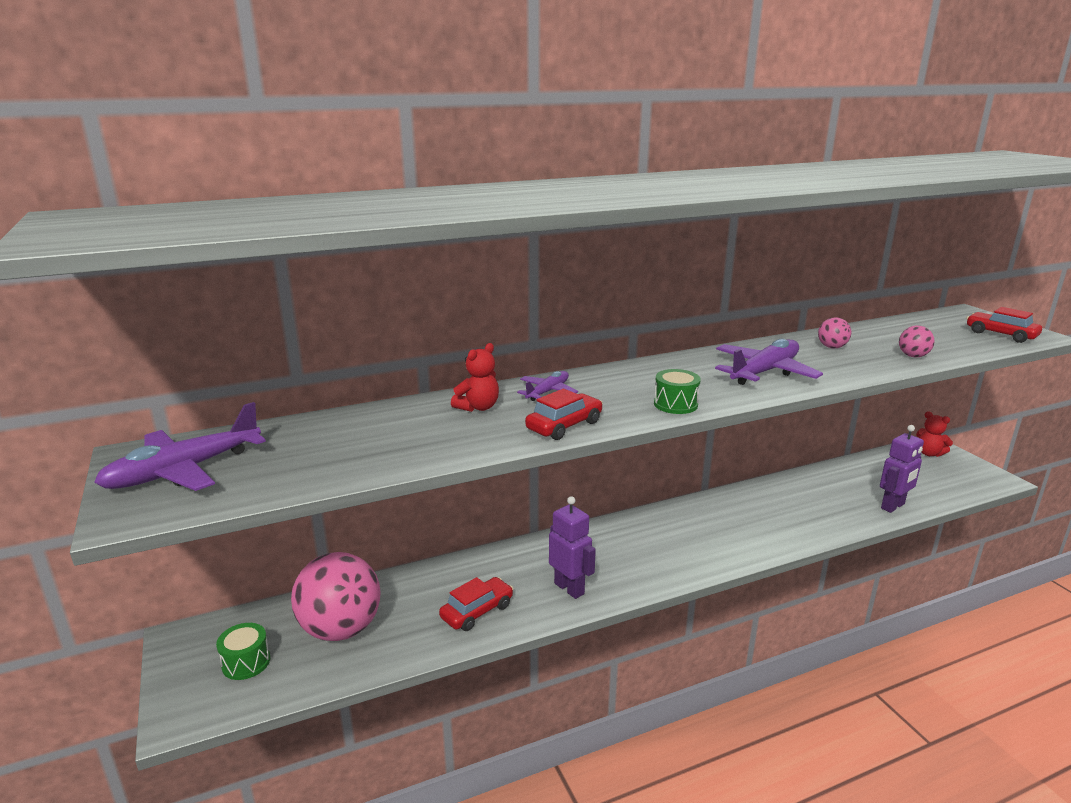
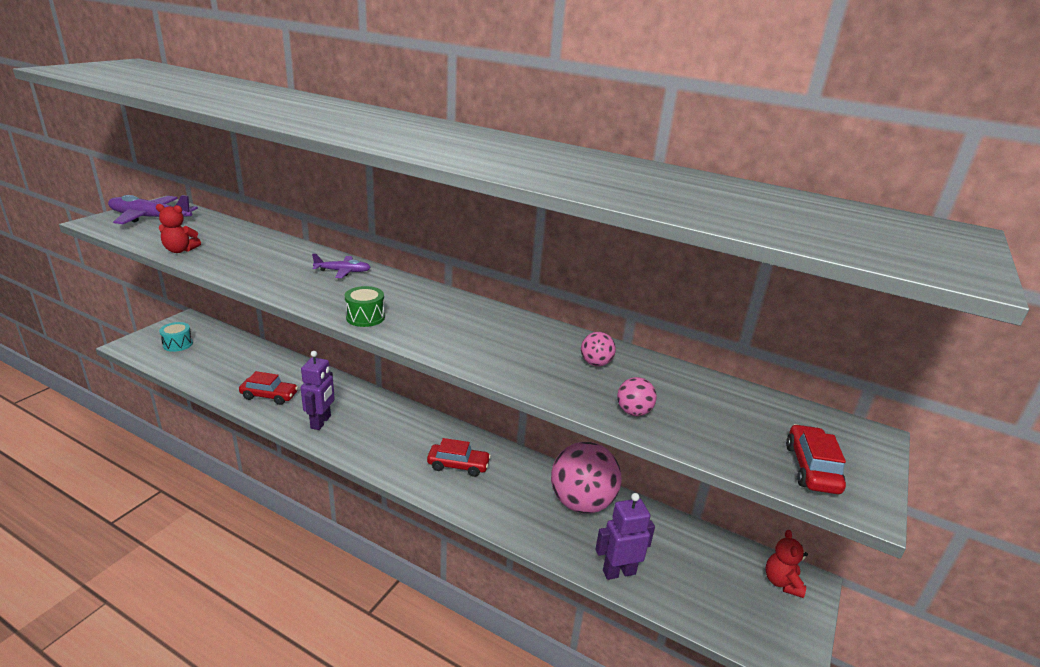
camera: 50 degrees right, 5 degrees up
green drum [216,623,270,680] -> turquoise drum [159,322,193,352]
pink ball [291,552,381,641] -> pink ball moved to [551,442,621,514]
red teddy bear [451,343,499,412] -> red teddy bear moved to [156,204,201,253]
red car [525,389,603,440] -> red car moved to [427,438,491,477]
purple plane [715,339,823,385] -> none
purple robot [880,425,924,513] -> purple robot turned 150 degrees clockwise [596,493,655,580]

